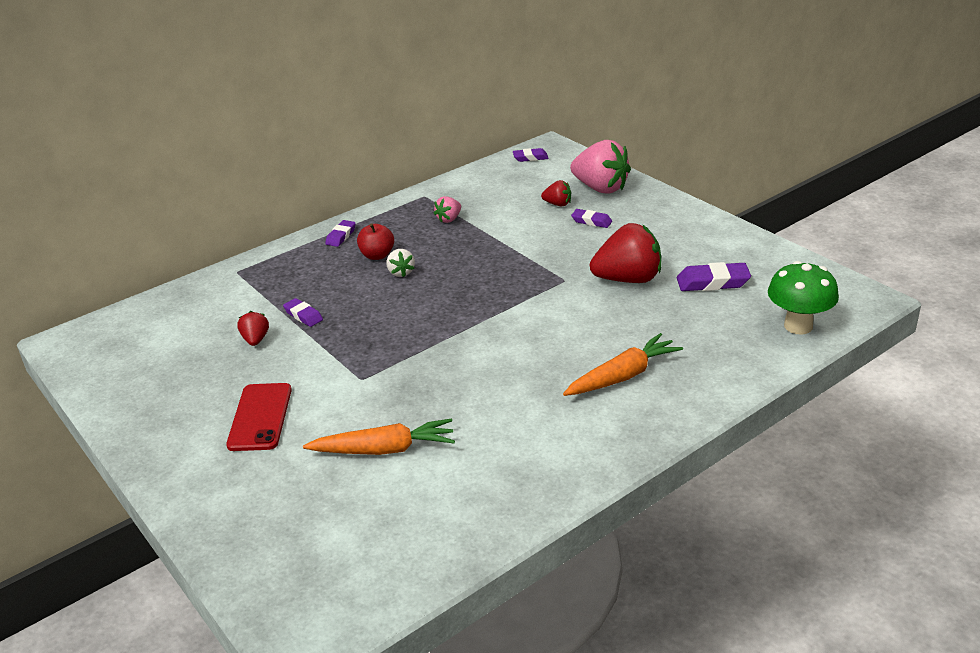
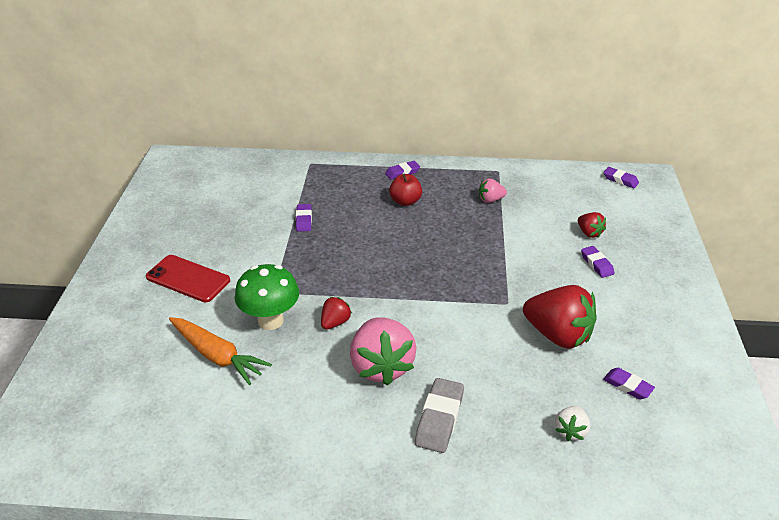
camera: 40 degrees right, 5 degrees up
red phone [226,383,292,451] -> red phone turned 75 degrees clockwise [146,255,230,302]
red strawberry [237,311,269,346] -> red strawberry moved to [321,297,352,329]
white strawberry [386,249,415,277] -> white strawberry moved to [555,406,590,441]
orange carrot [563,333,683,396] -> grey eraser [415,378,464,453]
pink strawberry [570,140,631,194] -> pink strawberry moved to [350,317,417,386]
purple eraser [677,262,751,291] -> purple eraser [603,368,655,399], size x0.62
green mushroom [768,261,839,335] -> green mushroom moved to [235,264,299,330]

